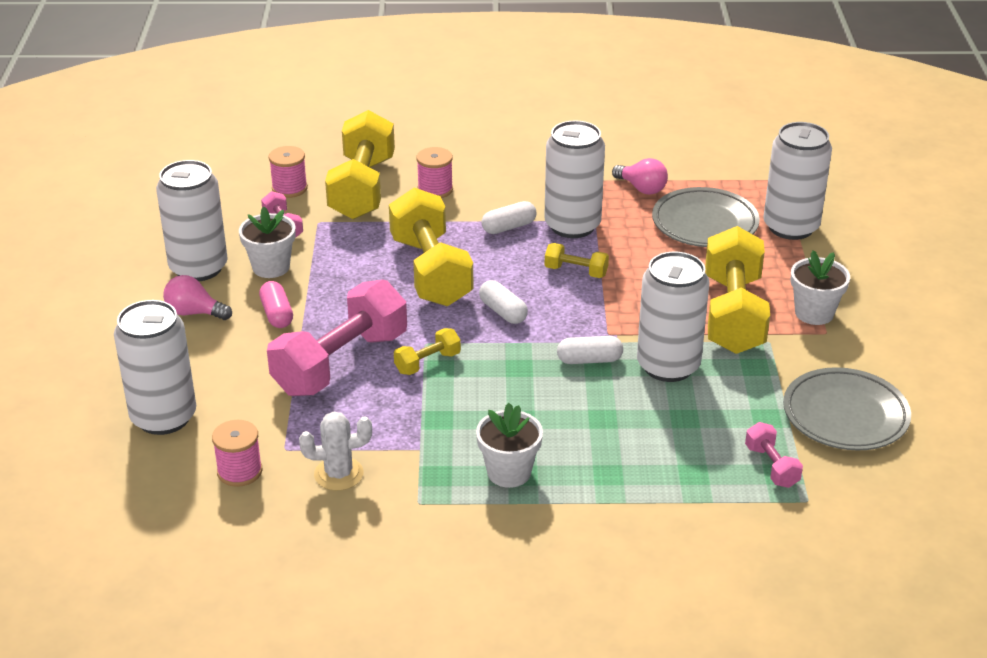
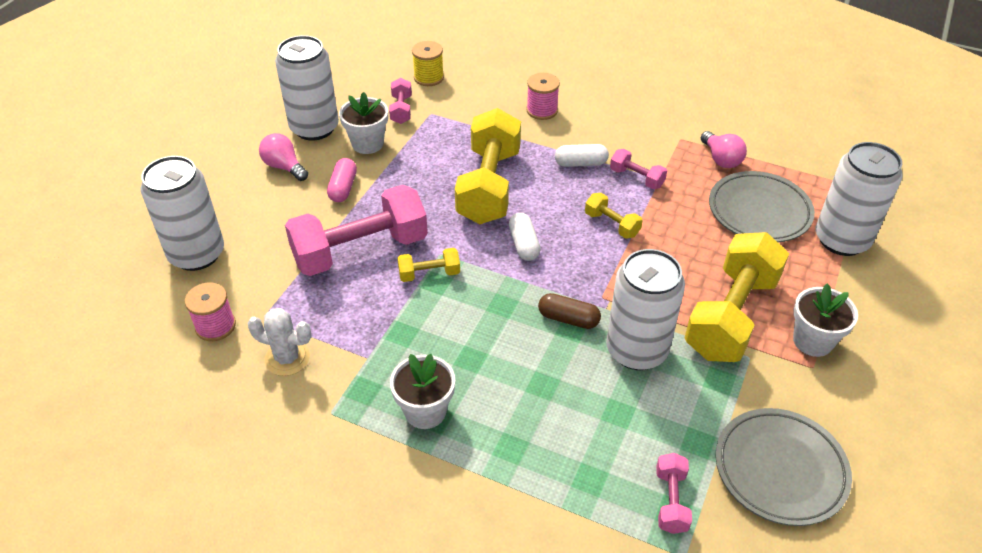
camera: 25 degrees right, 10 degrees up
pink spool [269,146,308,198] -> yellow spool [412,41,444,86]
yellow dumbbell [325,110,395,220] -> none
white can [544,120,605,238] -> pink dumbbell [610,149,667,189]
white capsule [557,336,623,364] -> brown capsule [538,293,601,329]

